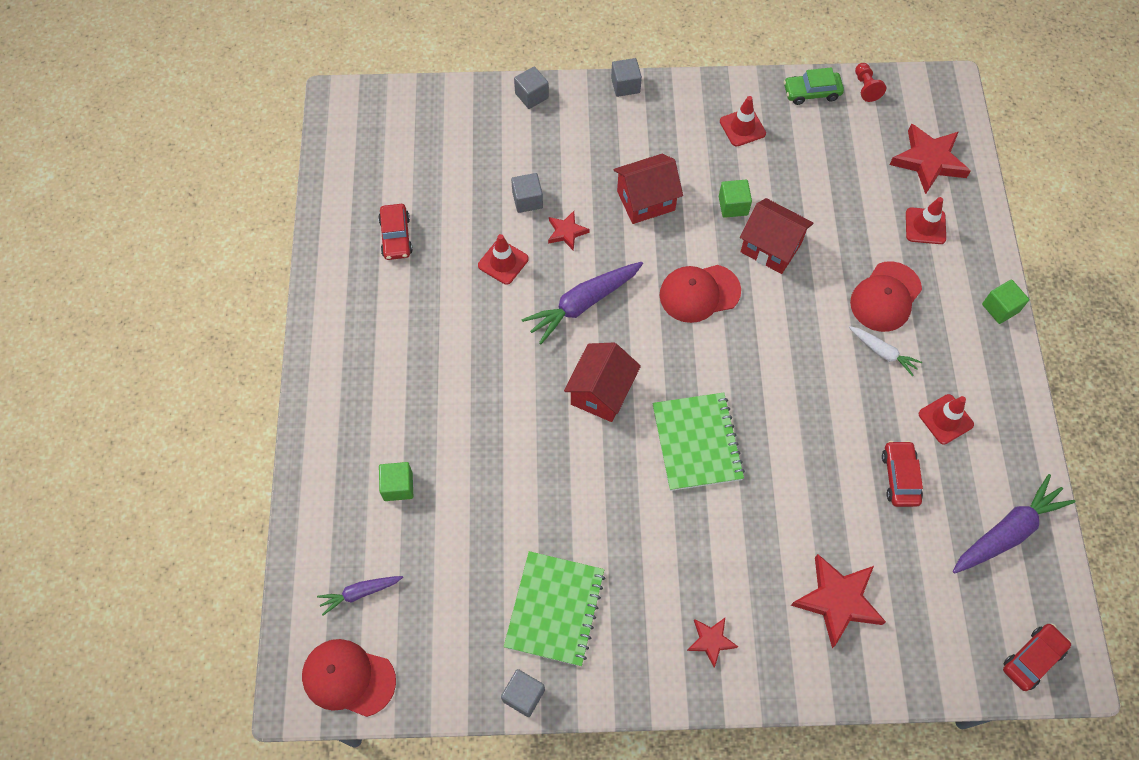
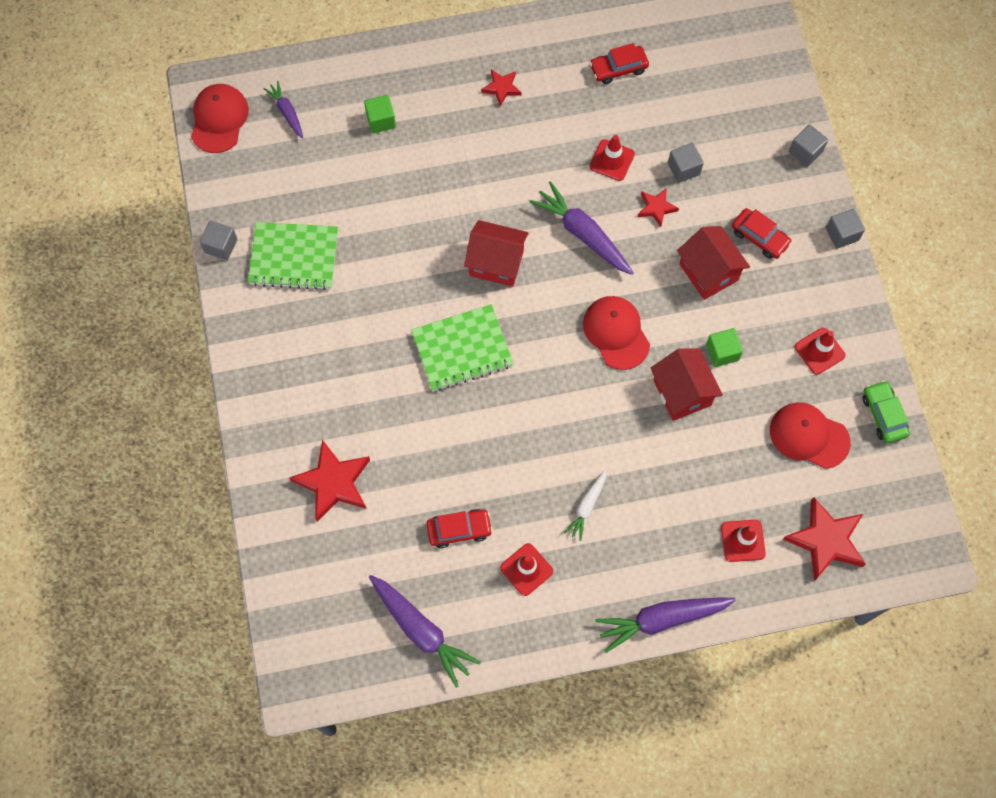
camera: 80 degrees right, 5 degrees up
red star [687,618,738,668] -> red star moved to [481,69,521,106]
red house [740,198,814,274] -> red house turned 45 degrees counterclockwise [651,348,723,421]
red cap [850,261,922,332] -> red cap moved to [770,402,851,469]
red pawn [855,63,886,102] -> none
green cube [982,279,1029,324] -> purple carrot [595,597,736,653]
red car [1003,624,1071,691] -> red car moved to [732,208,792,259]

